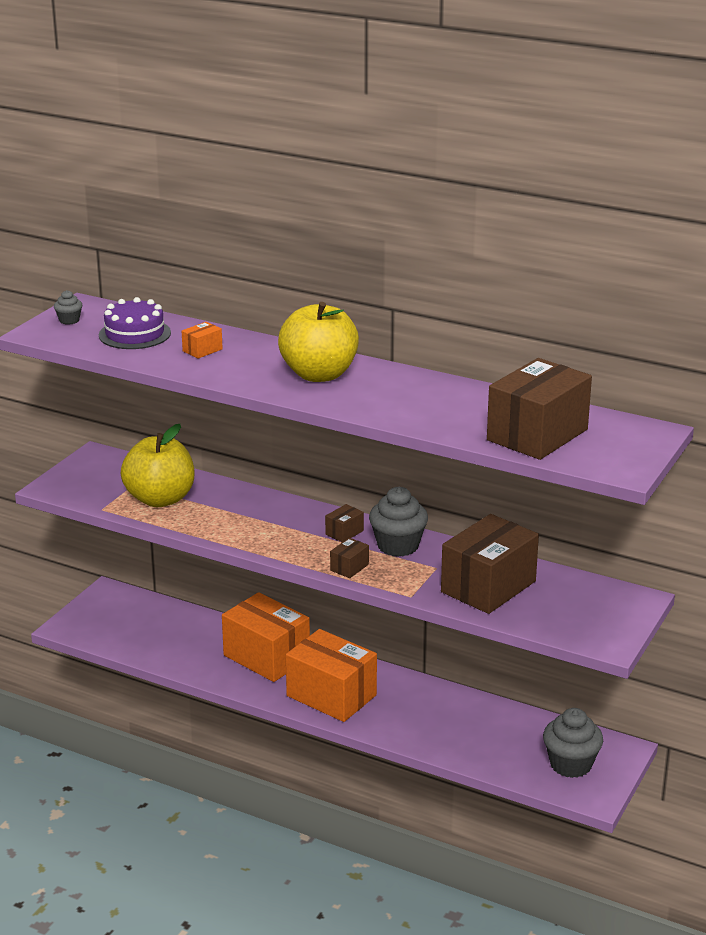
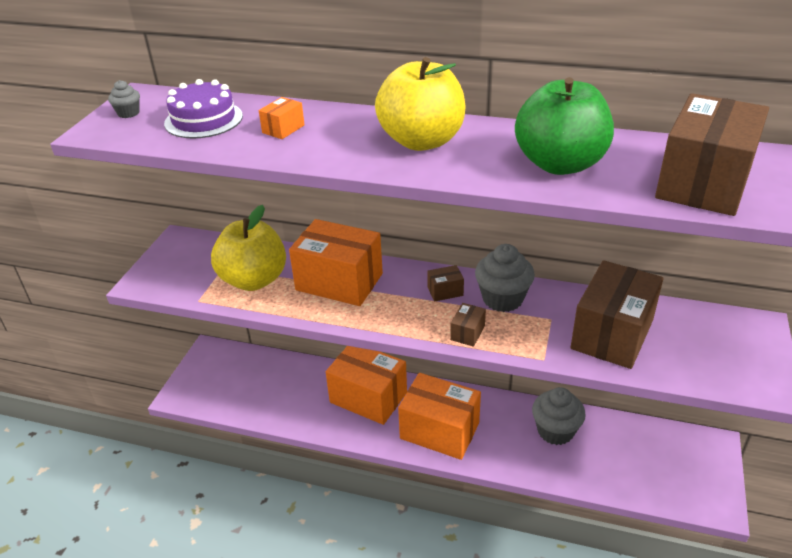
camera: 10 degrees left, 10 degrees up
brown box [325,504,364,542] -> brown box turned 45 degrees clockwise [427,265,464,302]
grey cupcake [543,708,603,778] -> grey cupcake moved to [532,387,586,445]
none -> orange box [289,219,383,306]
none -> green apple [515,77,614,175]

